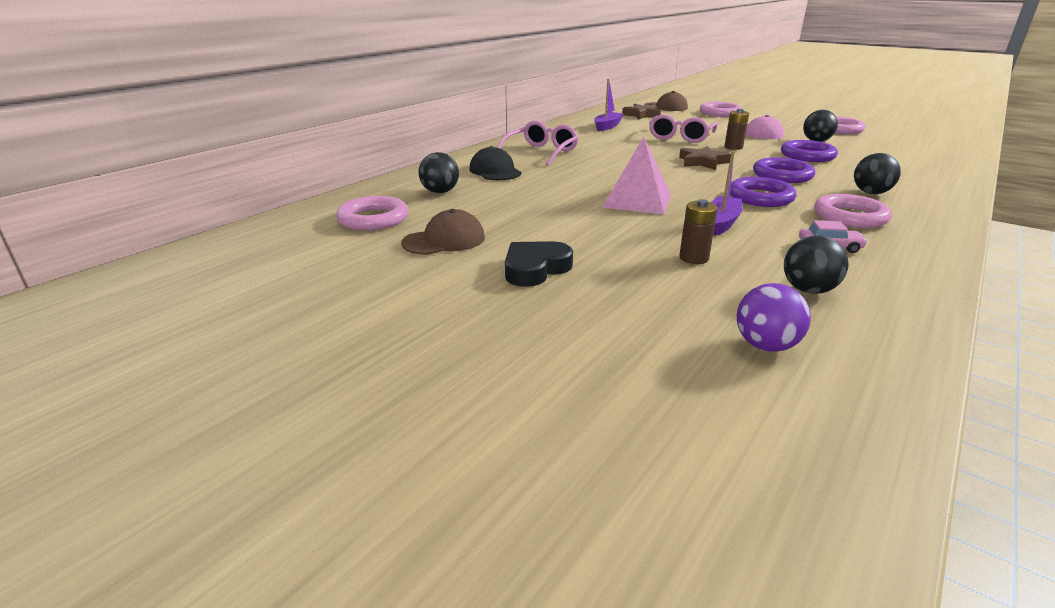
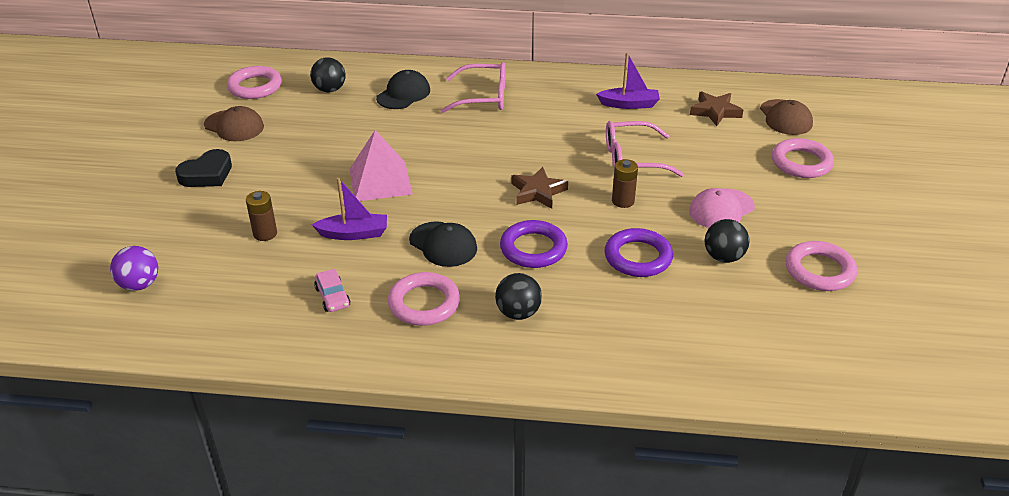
camera: 60 degrees right, 10 degrees up
black heart [505,241,573,287] -> black heart turned 120 degrees clockwise [175,149,232,187]
purple ring [730,177,796,207] -> black cap [409,221,477,267]
black ball [784,236,848,294] -> none

